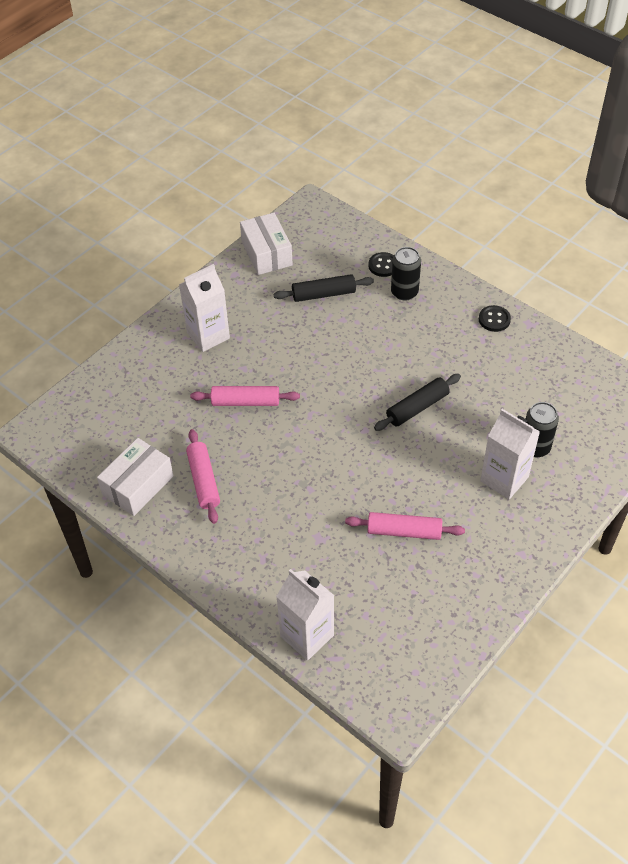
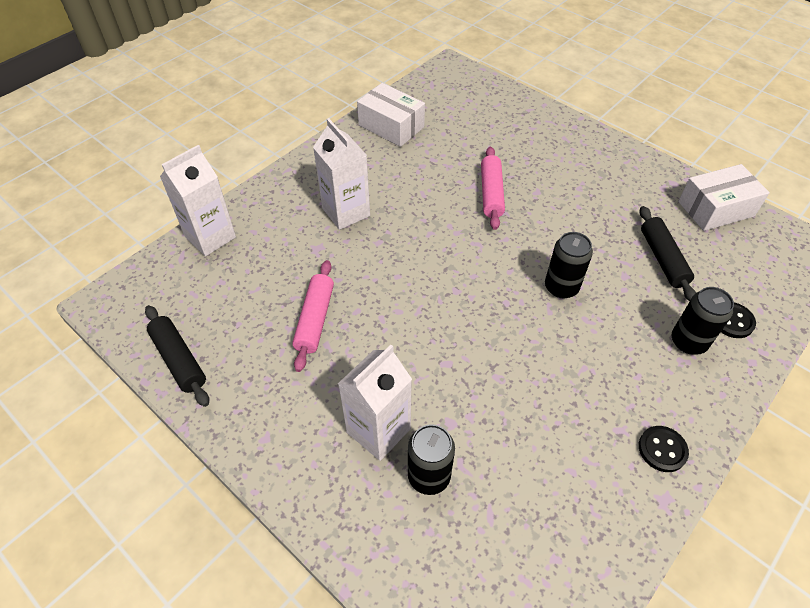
camera: 90 degrees right, 0 degrees up
white carton [179,264,230,352] -> white carton moved to [313,118,370,230]
pink rolling pin [186,429,220,524] -> none
black rolling pin [374,374,461,431] -> black rolling pin moved to [145,305,209,407]
none -> black can [545,232,593,299]

